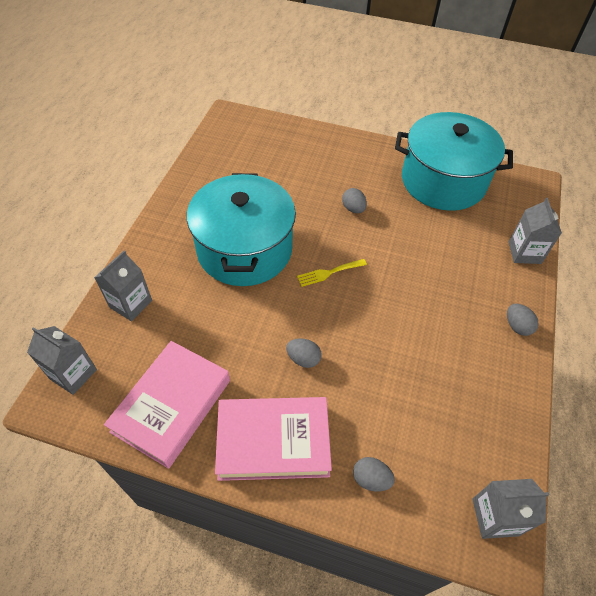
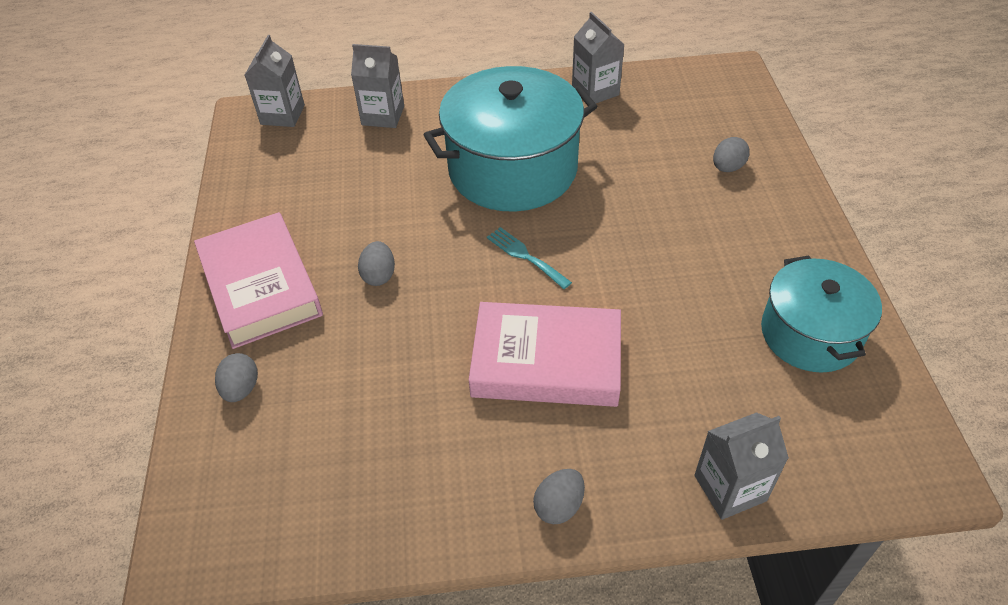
camera: 70 degrees right, 5 degrees down
pink book [104,341,230,469] -> pink book moved to [469,302,621,407]
yellow fork [297,259,367,287] -> turquoise fork [487,227,572,289]
grey egg [342,188,367,213] -> grey egg moved to [713,137,750,172]
turquoise pot [395,112,513,211] -> turquoise pot [761,256,882,373], size x0.63
grey carton [472,479,549,539] -> grey carton moved to [572,12,625,103]

